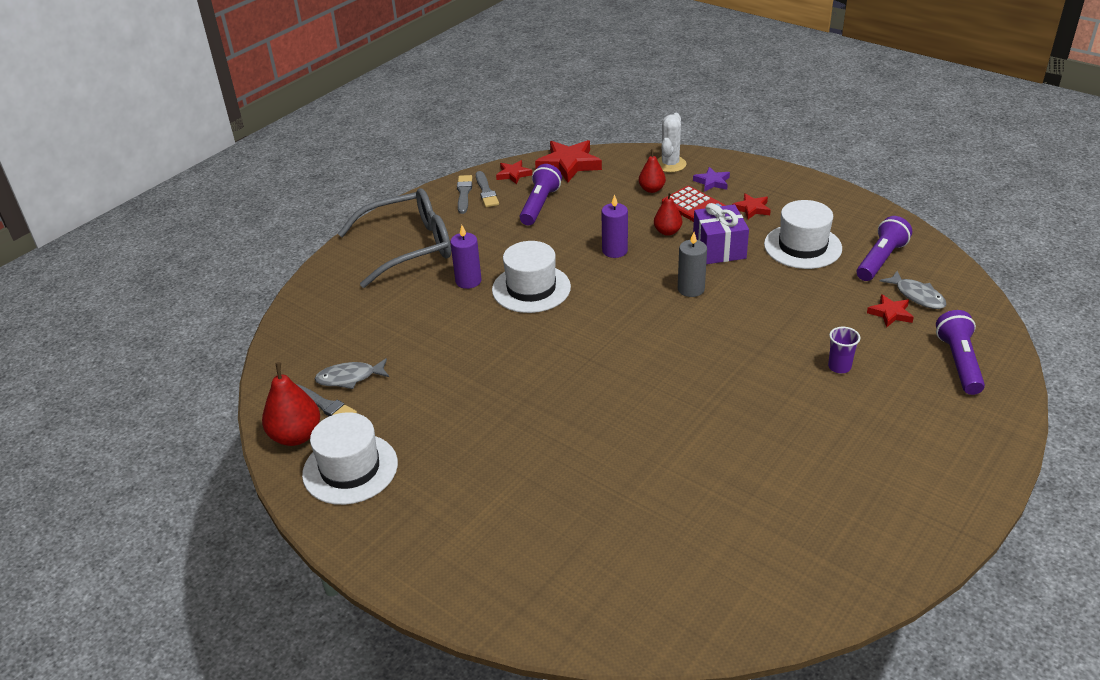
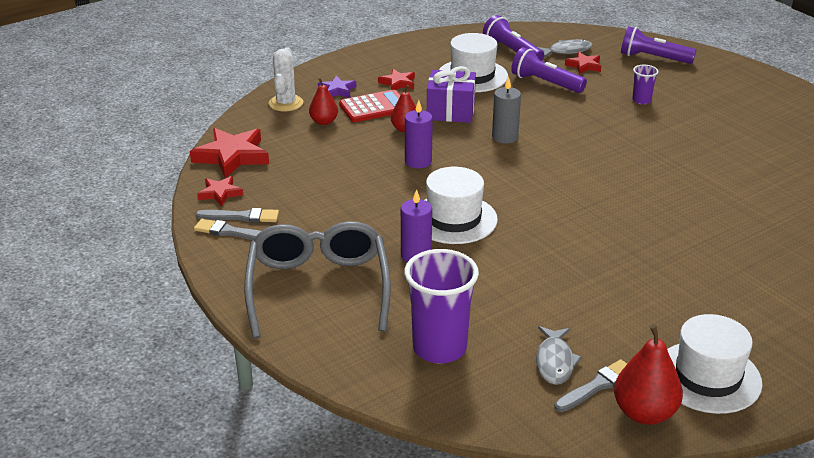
camera: 75 degrees left, 5 degrees down
purple flashlight [520,164,562,225] -> purple flashlight moved to [511,47,587,93]
white cactus [657,113,687,173] -> white cactus turned 60 degrees clockwise [269,47,303,111]
none -> purple cup [404,249,479,363]

